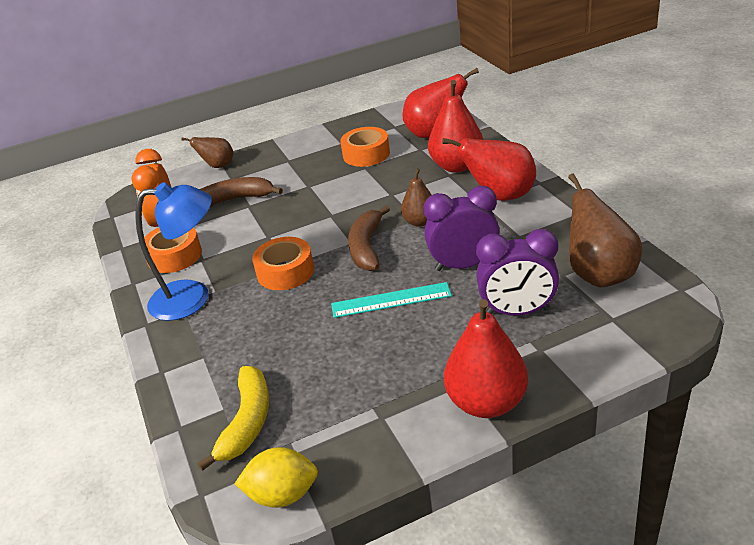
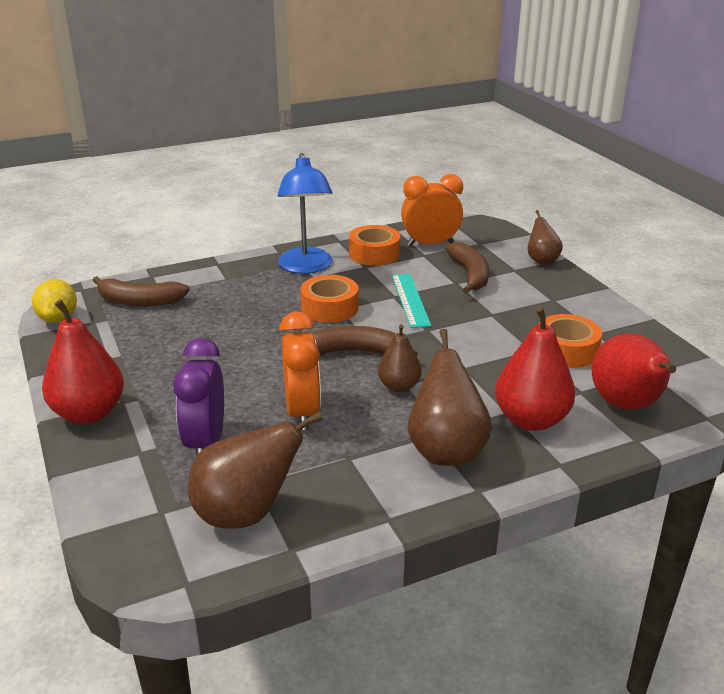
camera: 85 degrees right, 5 degrees down
yellow banana [197,366,269,471] -> brown banana [92,276,190,306]
turquoise ruler [331,282,452,318] -> turquoise ruler moved to [392,274,431,328]
purple clock [423,186,500,271] -> orange clock [280,311,321,430]
red pear [442,138,536,201] -> brown pear [408,329,492,466]

